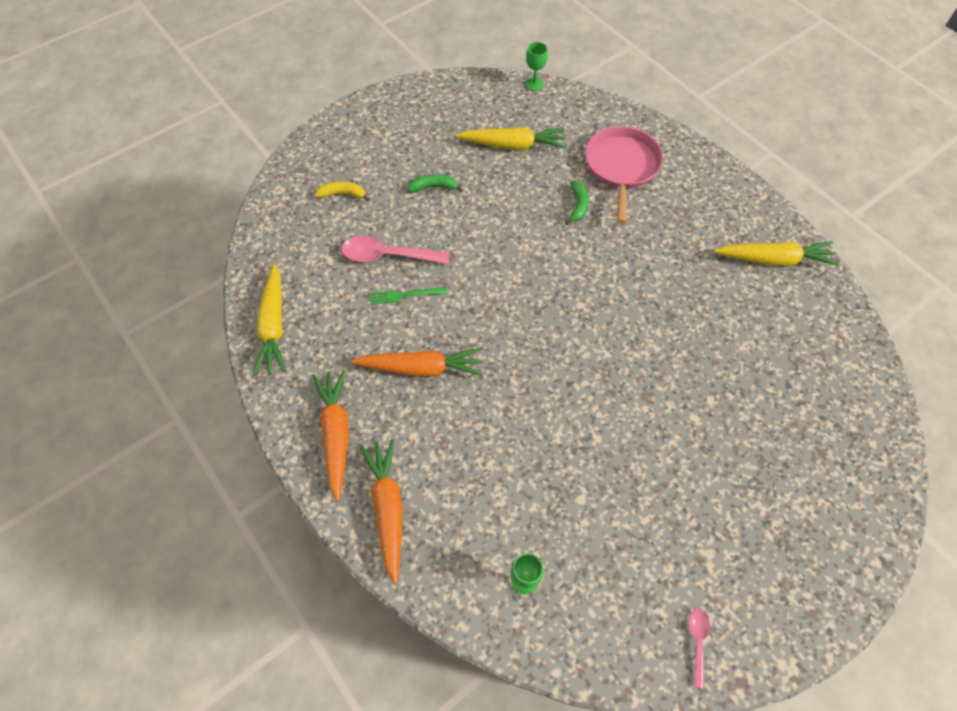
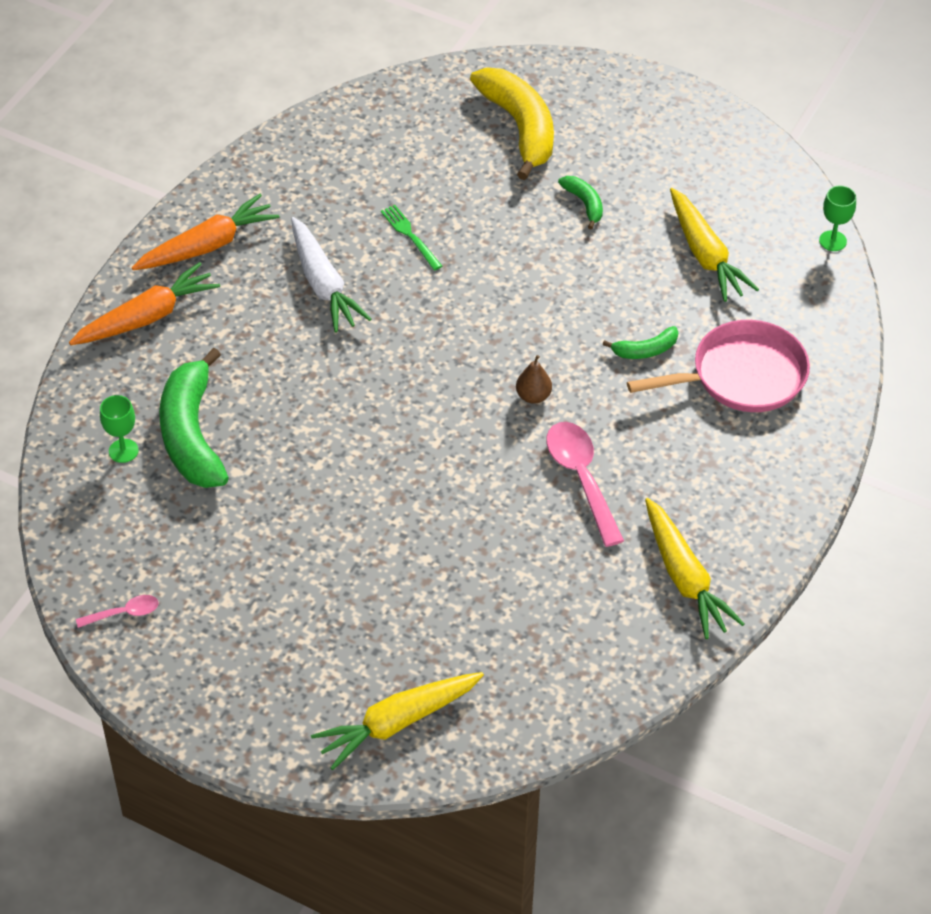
camera: 65 degrees right, 10 degrees down
yellow carrot [253,264,286,375] -> yellow carrot moved to [311,672,484,770]
yellow banana [315,181,369,202] -> yellow banana [470,68,554,180], size x2.15
pink spoon [341,236,450,264] -> pink spoon moved to [546,422,624,547]
orange carrot [351,348,483,377] -> white carrot [291,217,371,333]
none -> green banana [159,348,229,488]
none -> brown pear [516,355,552,404]

